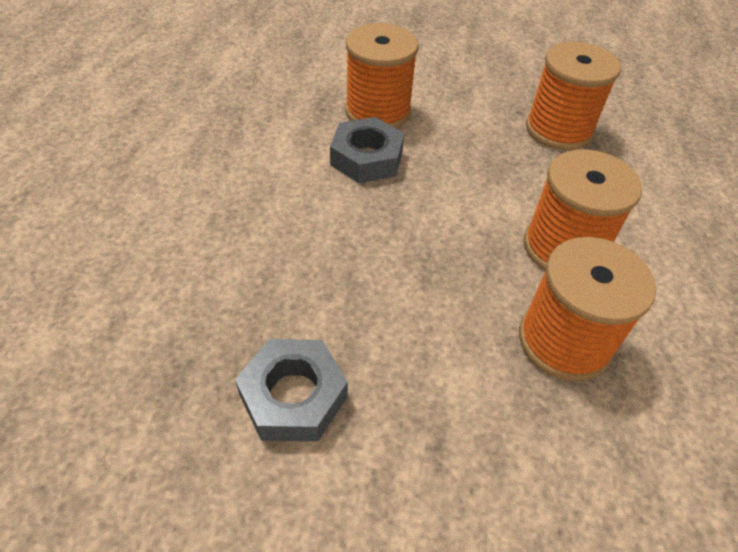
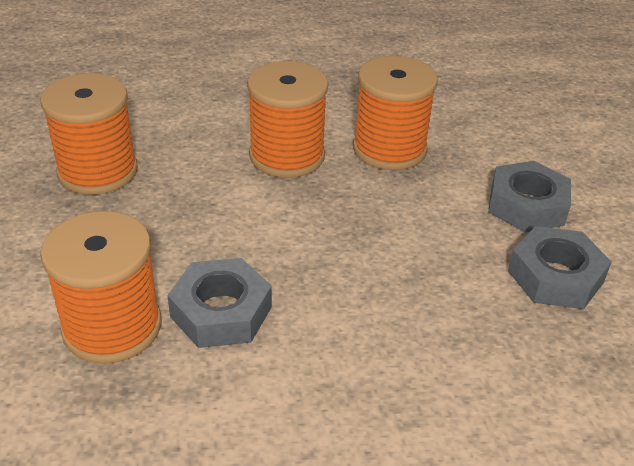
camera: 110 degrees left, 10 degrees down
none -> grey nut [488,161,571,233]

